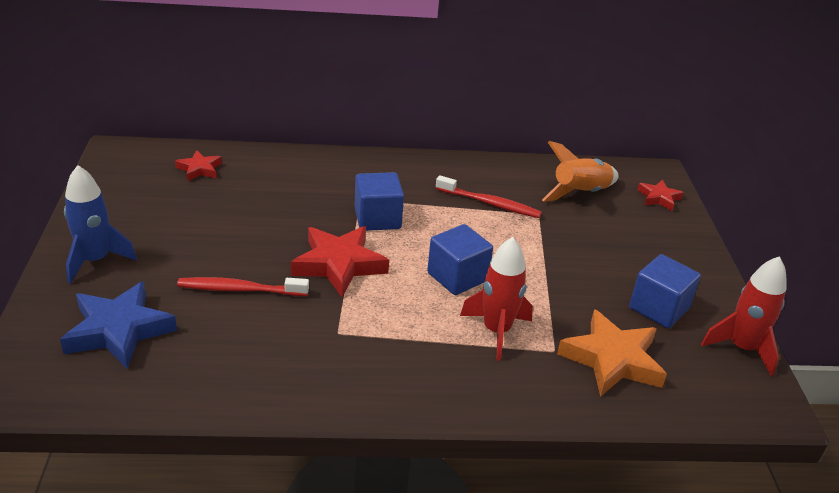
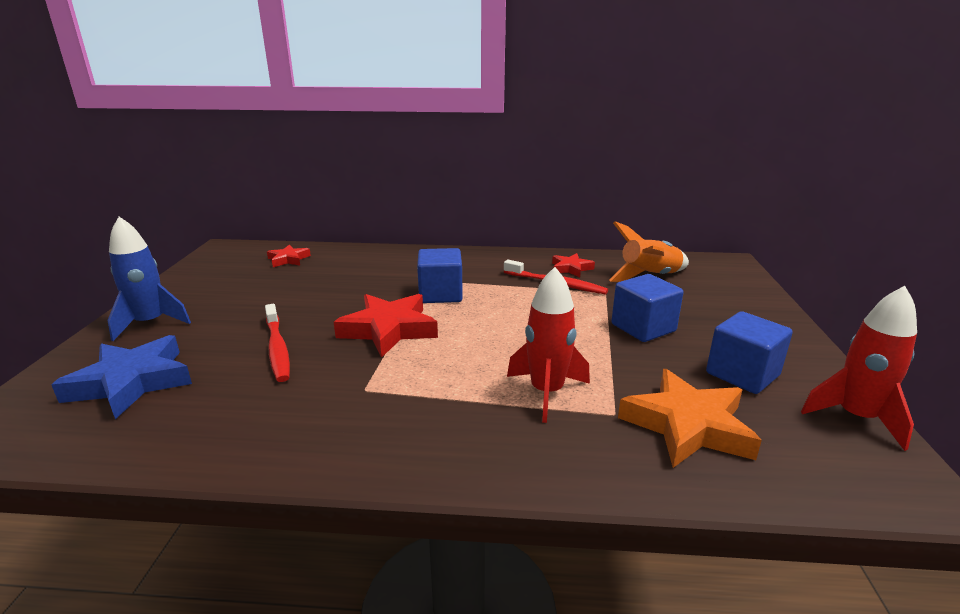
camera: 10 degrees right, 10 degrees down
red toothbrush [177,277,309,296] -> red toothbrush turned 120 degrees counterclockwise [265,304,290,382]
blue cube [427,224,493,295] -> blue cube moved to [611,274,684,342]
red star [637,180,684,211] -> red star moved to [552,253,595,277]

